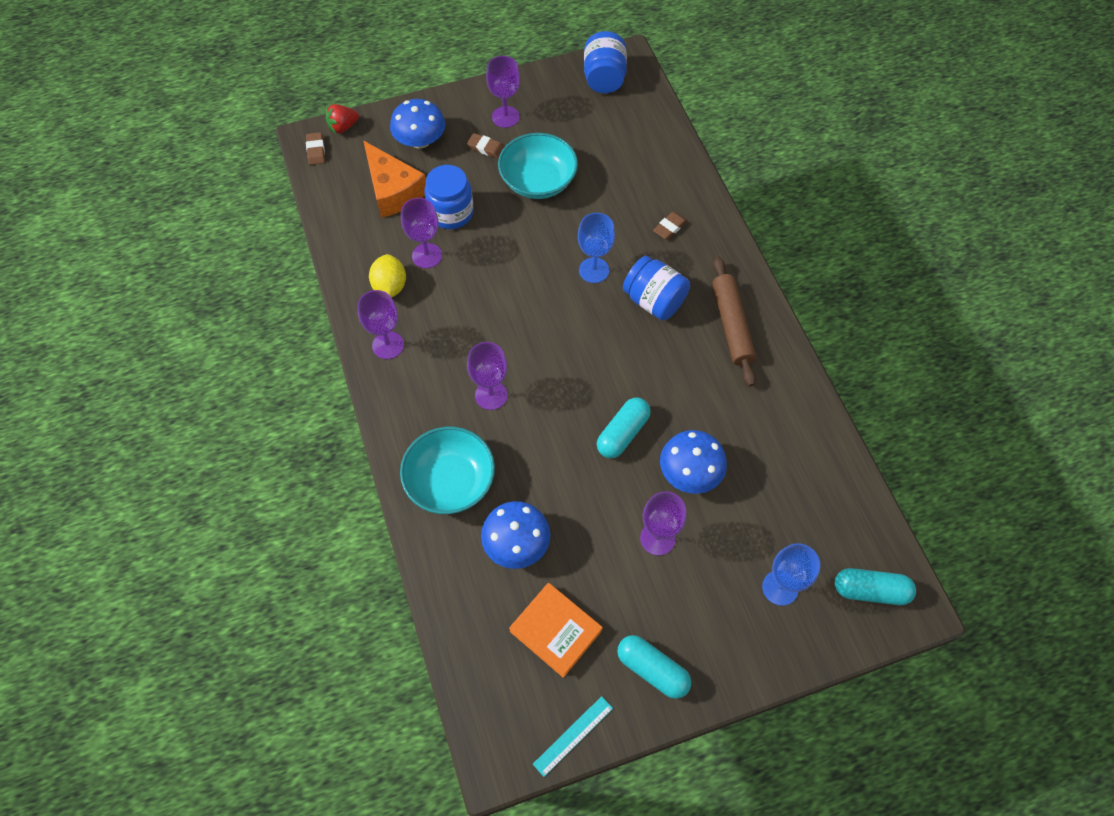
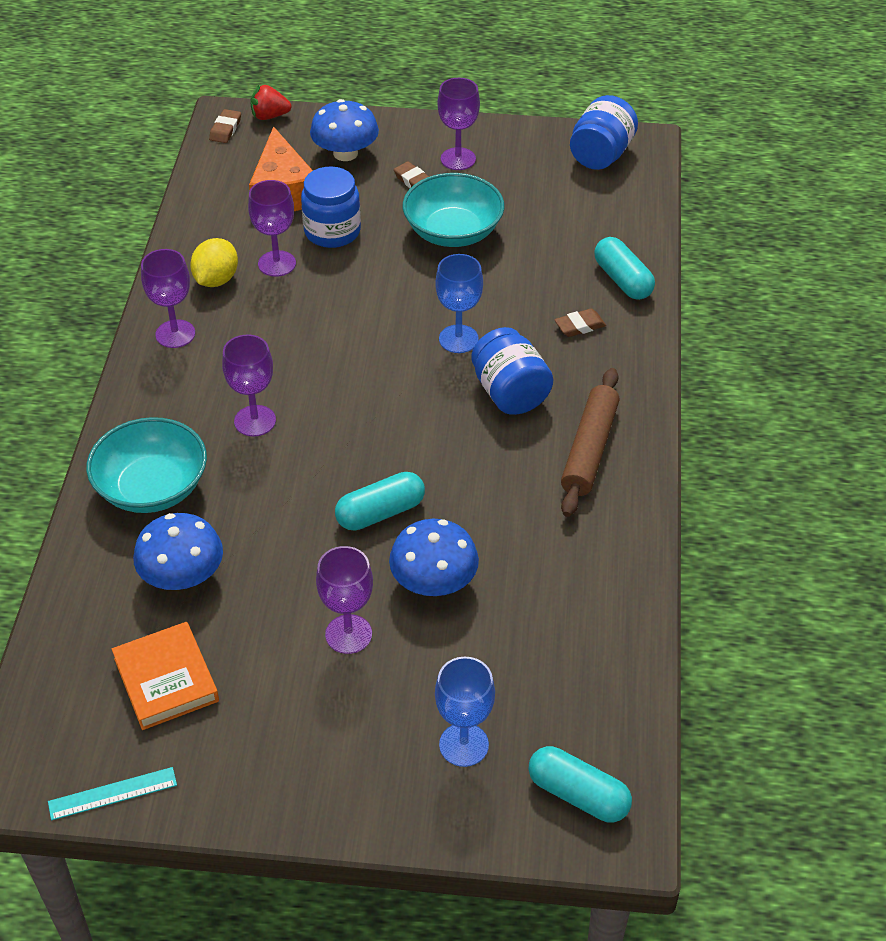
camera: 25 degrees right, 15 degrees down
turquoise capsule [617,635,691,699] -> turquoise capsule moved to [594,237,655,300]

